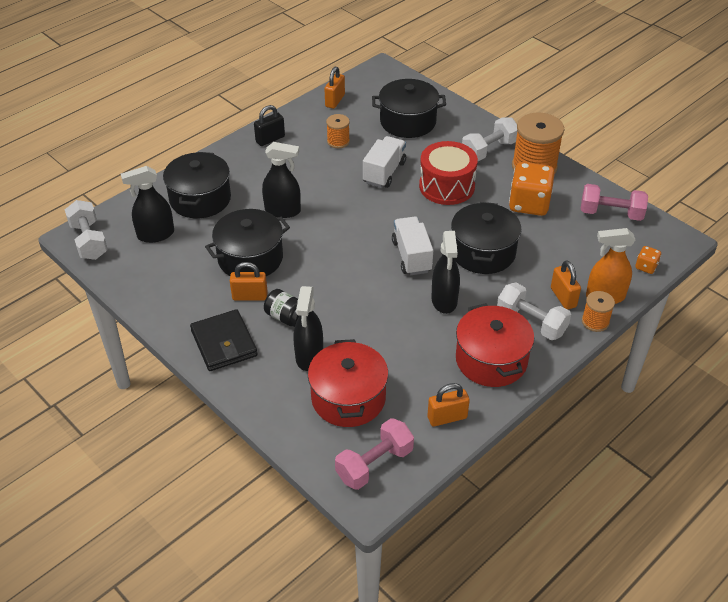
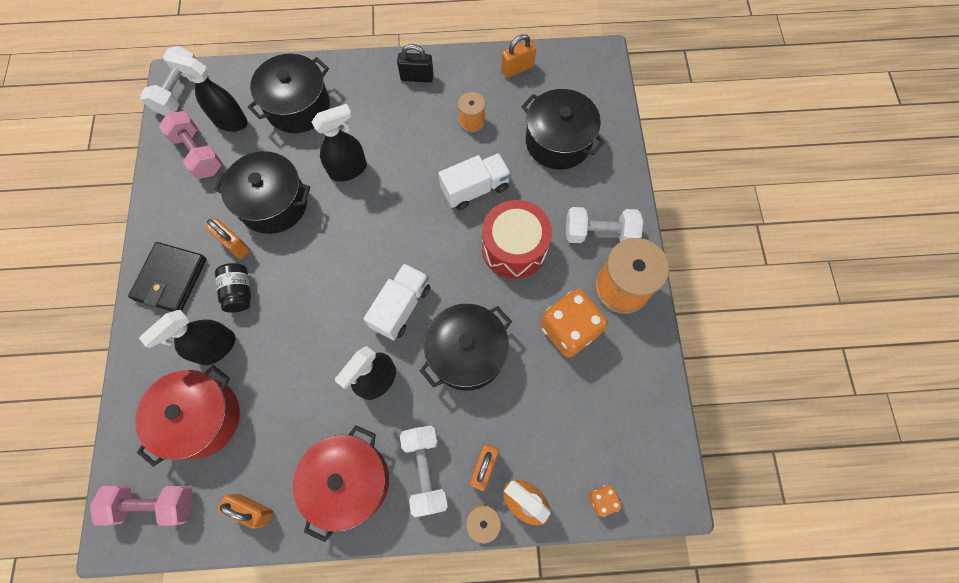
camera: 40 degrees right, 25 degrees up
black spray bottle [262,142,301,218] -> black spray bottle turned 75 degrees counterclockwise [312,104,367,182]
pink dumbbell [581,184,648,221] -> pink dumbbell moved to [159,111,222,179]

